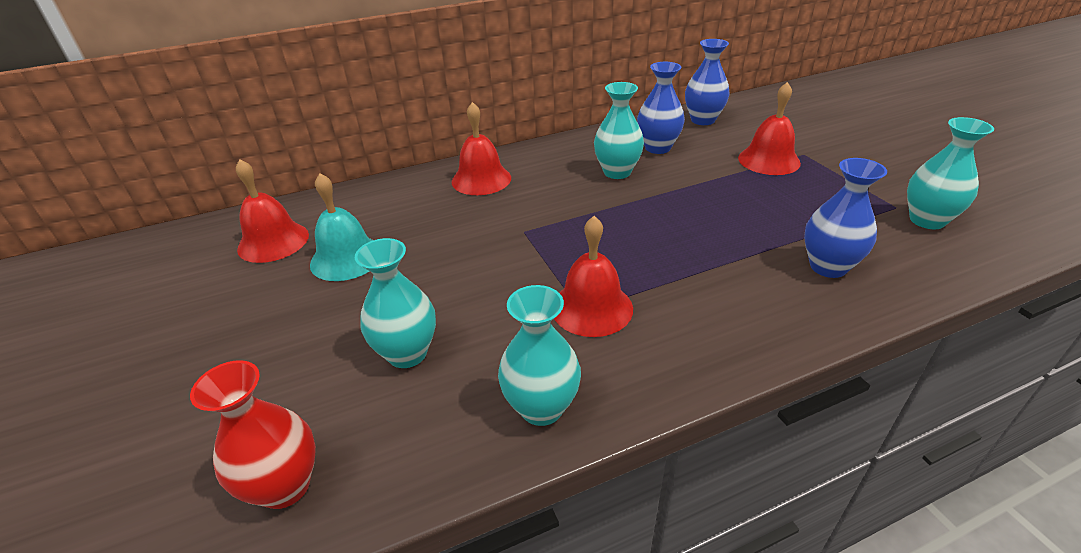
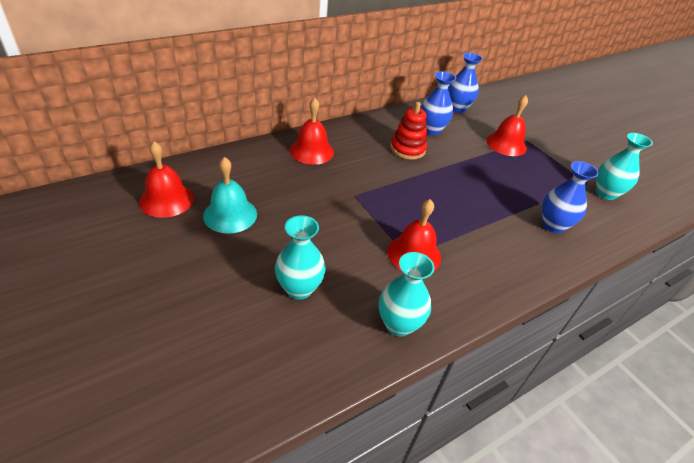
camera: 15 degrees left, 5 degrees up
red vase [190,360,316,509] -> none
turquoise vase [594,82,644,179] -> red stacking toy [391,102,427,160]

